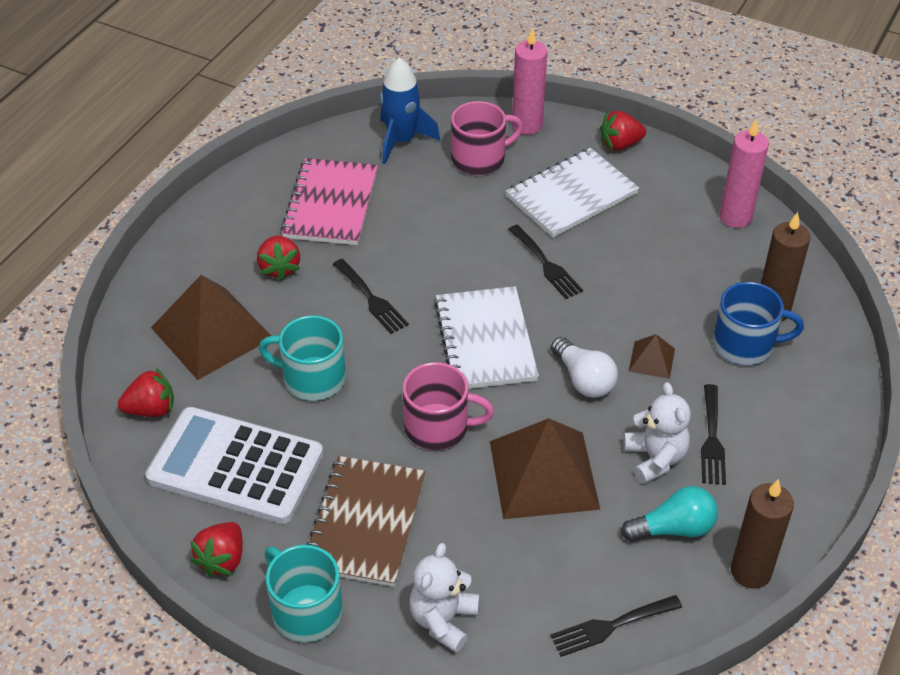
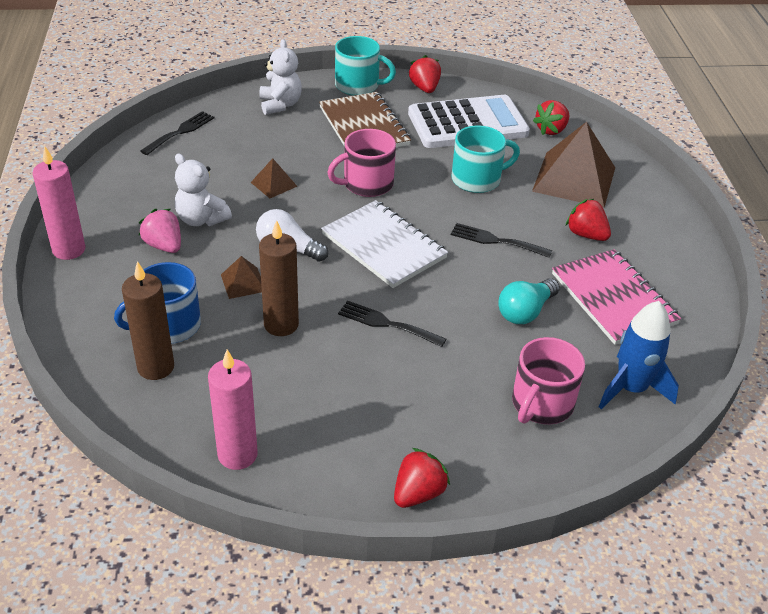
camera: 145 degrees right, 5 degrees down
brown pyramid [490,418,600,519] -> brown pyramid [251,158,297,198], size x0.46
white notebook [506,148,639,238] -> none
pink candle [512,27,548,135] -> pink candle moved to [32,146,85,260]
turquoise light bulb [621,486,718,542] -> turquoise light bulb moved to [498,278,560,324]
black fork [701,384,726,485] -> pink strawberry [139,209,181,253]
brown candle [731,479,794,589] -> brown candle moved to [259,220,299,336]

